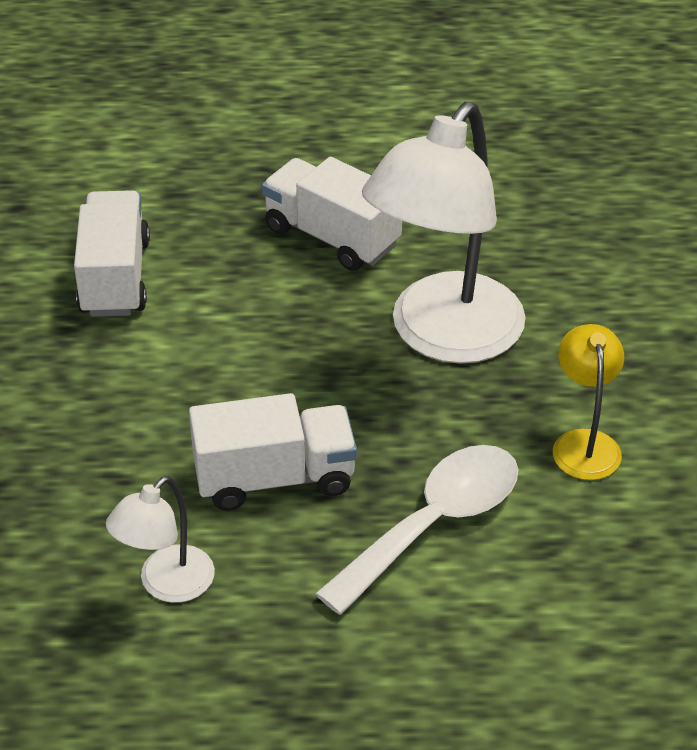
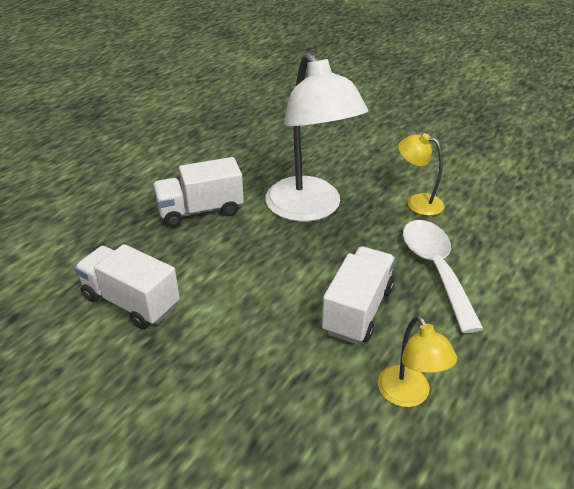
camera: 55 degrees left, 5 degrees down
white lamp [106,476,215,603] -> yellow lamp [378,315,457,407]

